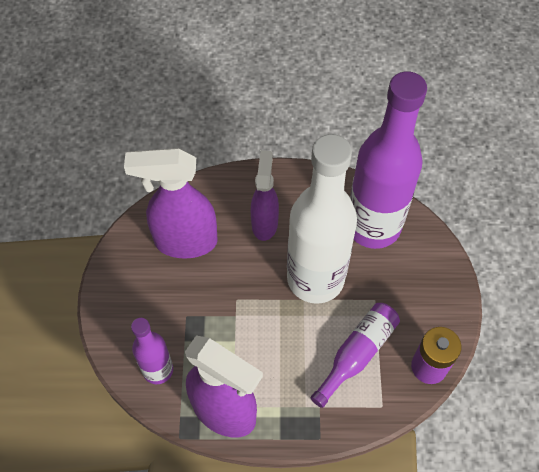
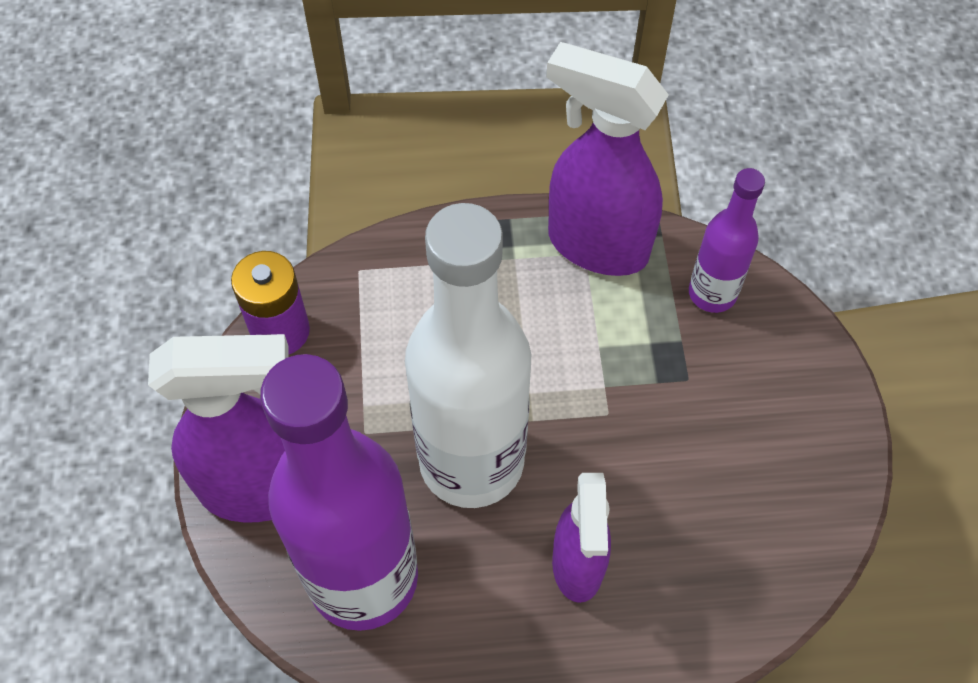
camera: 175 degrees right, 0 degrees up
purple spray bottle [124,148,218,259] -> purple spray bottle moved to [148,334,288,522]
purple bottle [311,303,400,408] -> none

